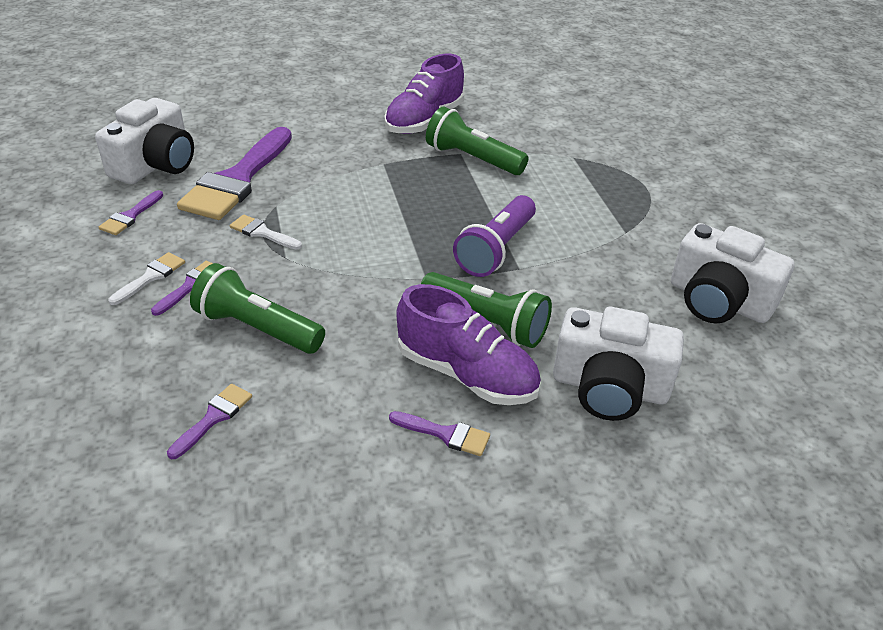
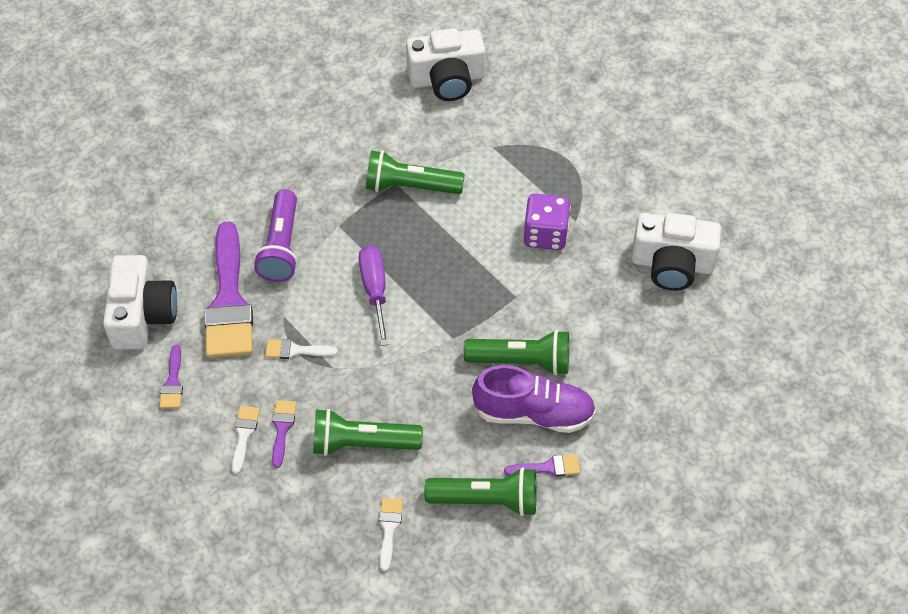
camera: 25 degrees left, 15 degrees up
purple brush [167,384,252,459] -> white brush [379,498,403,571]
purple shoe [384,54,464,134] -> none
purple flashlight [453,195,536,277] -> purple flashlight moved to [254,189,298,282]
white camera [553,307,684,421] -> white camera moved to [406,28,485,101]
none -> purple screwdriver [359,245,389,346]
none -> green flashlight [424,467,537,516]
none -> purple dice [524,193,571,250]

